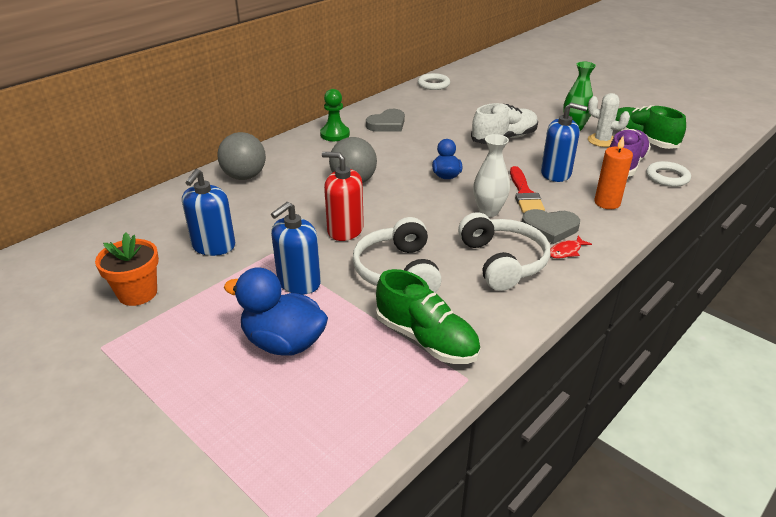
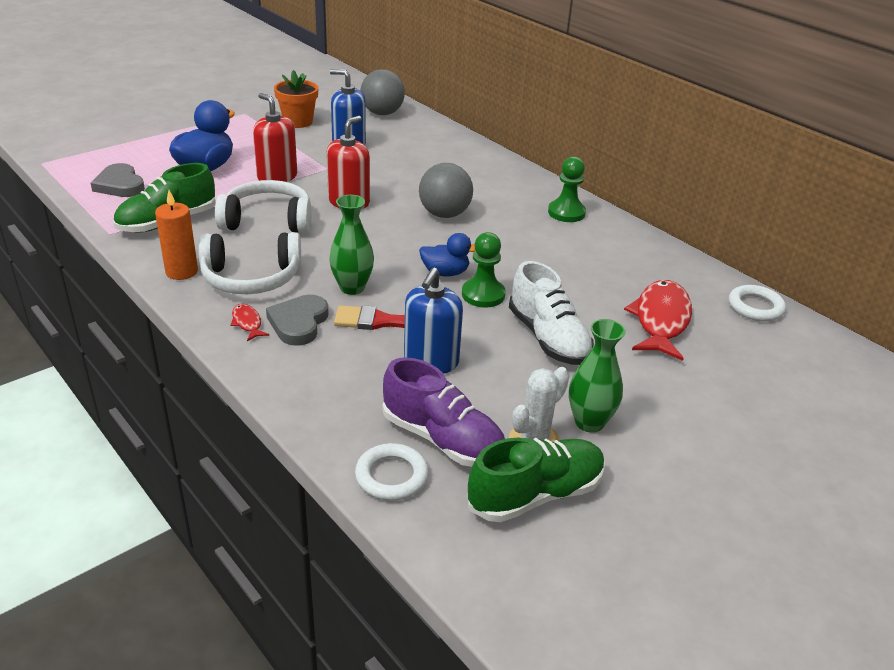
camera: 95 degrees right, 0 degrees up
grey ball [217,132,266,180] -> grey ball moved to [360,69,405,115]
blue soap dispenser [271,202,321,295] -> red soap dispenser [253,93,297,182]
grey heart [366,109,405,132] -> grey heart moved to [90,163,145,197]
white vase [473,134,510,217] -> green vase [329,195,374,295]
orange candle [594,136,633,209] -> orange candle moved to [155,190,198,280]
none -> green pawn [462,232,506,308]
none -> red fish [624,280,692,361]

